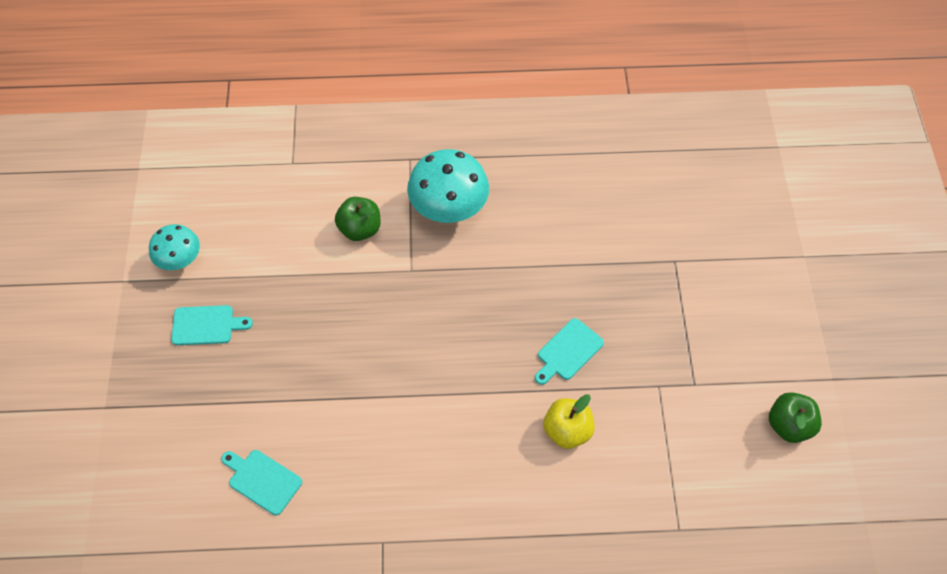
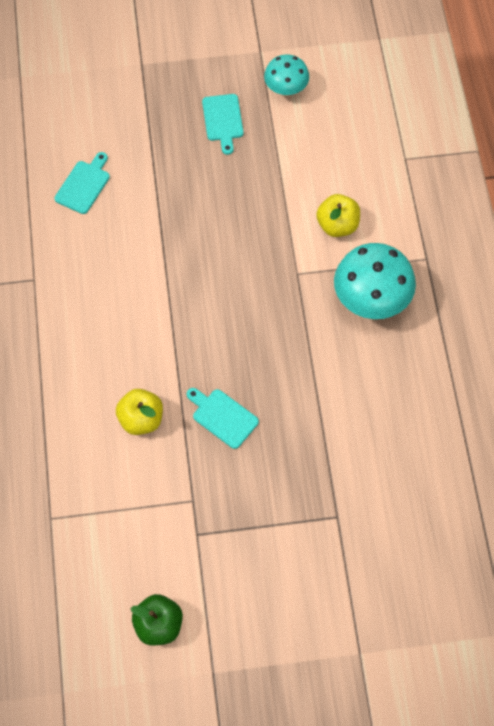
camera: 85 degrees right, 5 degrees up
green apple [335,197,381,241] -> yellow apple [316,194,360,237]

